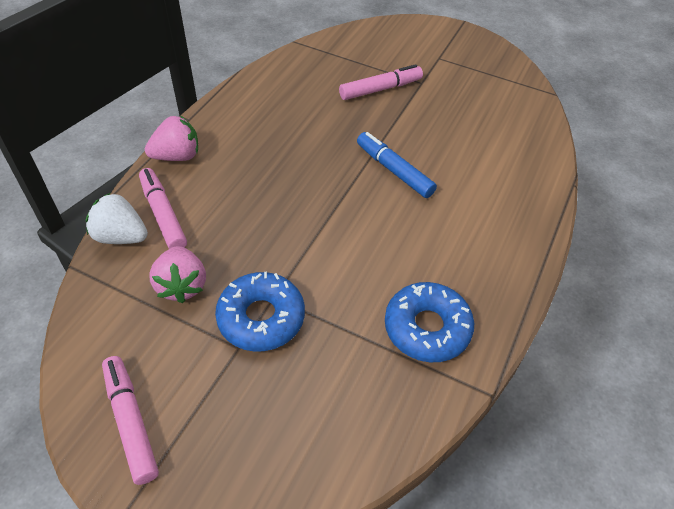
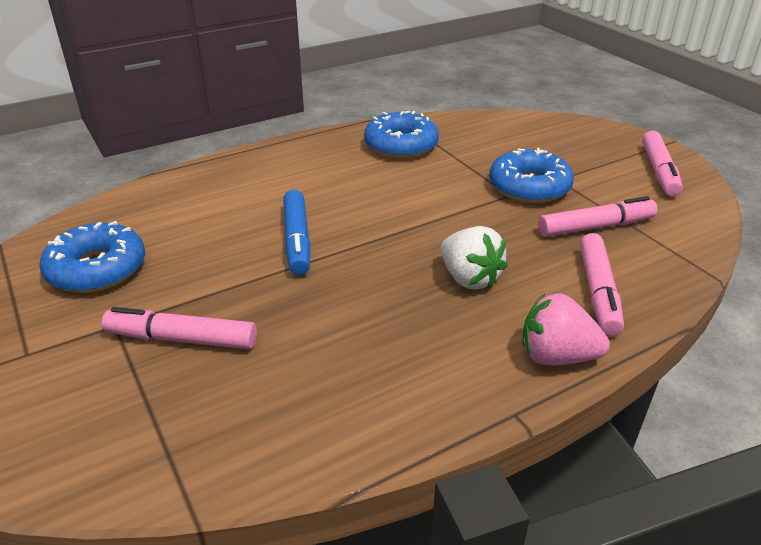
camera: 145 degrees left, 15 degrees down
white strawberry [86,193,148,244] -> white strawberry moved to [441,226,508,290]
pink strawberry [149,246,206,303] -> pink marker [538,196,658,237]
none -> blue donut [39,221,145,293]

